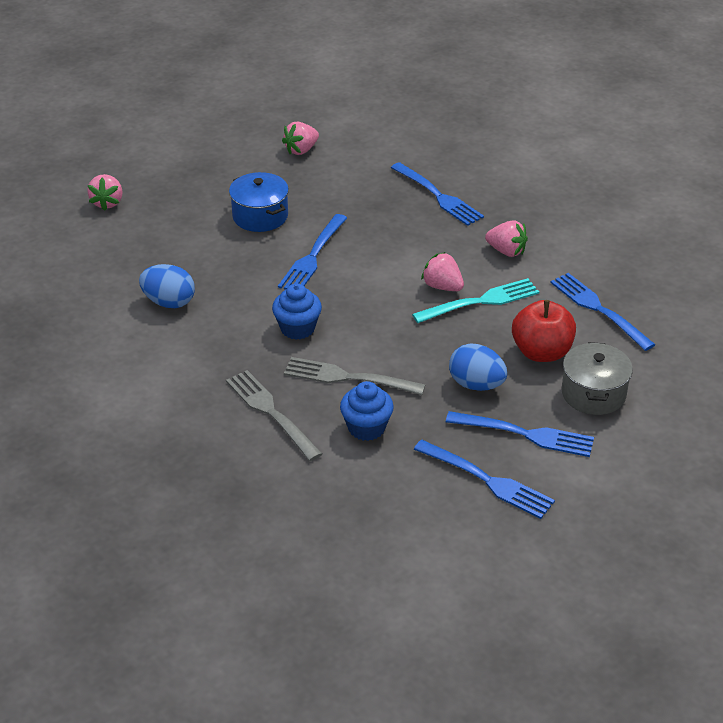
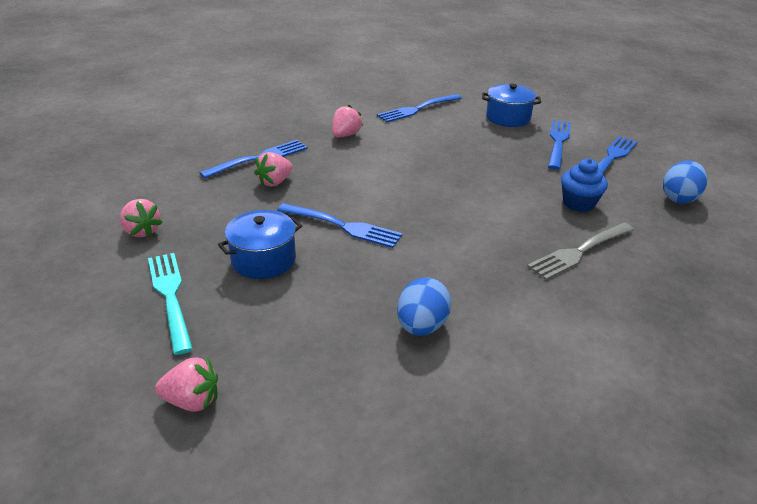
camera: 90 degrees left, 5 degrees down
blue cupcake [272,283,322,340] -> none
grey fork [284,357,425,395] -> none
turquoise fork [412,278,539,323] -> turquoise fork moved to [148,253,193,355]
pink strawberry [421,252,464,291] -> pink strawberry moved to [254,152,292,187]
blue egg [449,344,507,391] -> blue egg moved to [663,160,707,203]
red apple [512,300,576,362] -> none
grey pot [561,342,633,415] -> blue pot [482,84,541,127]

